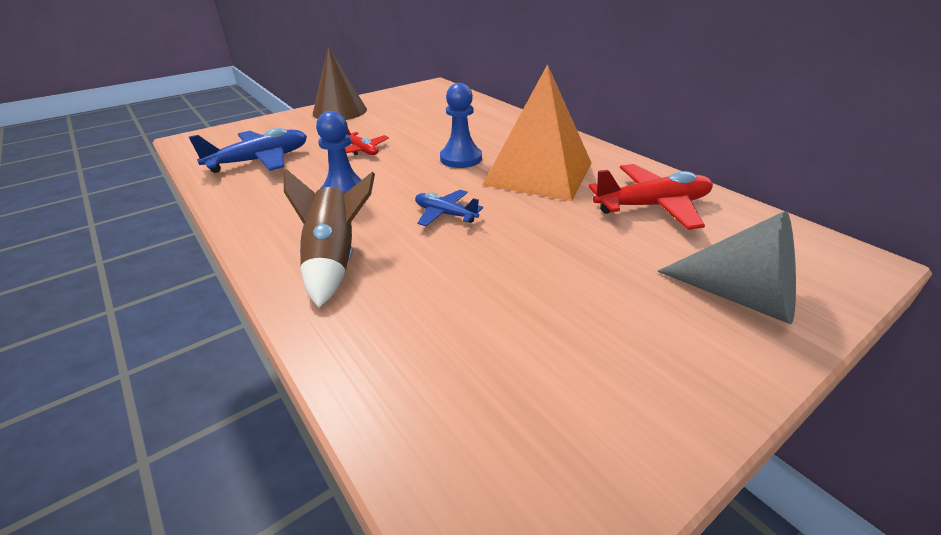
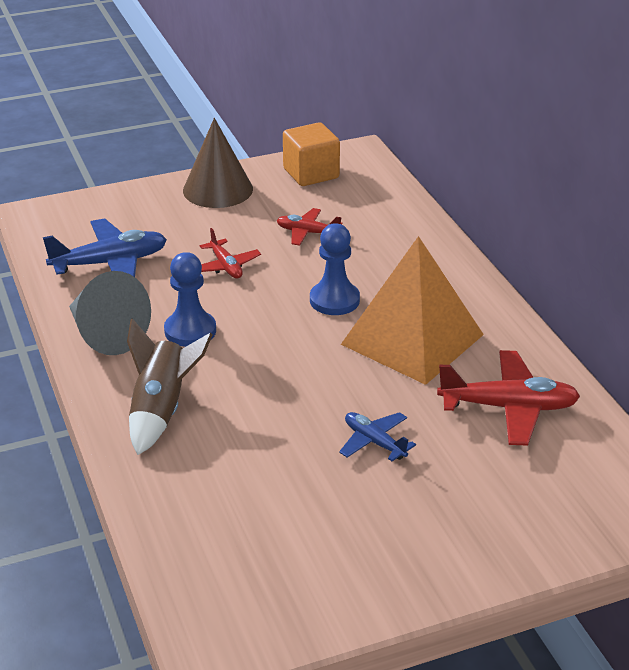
camera: 15 degrees right, 0 degrees up
blue plane [415,190,483,226] -> blue plane moved to [339,412,416,461]
grey cone [657,211,796,324] -> grey cone moved to [69,271,151,355]
none -> red plane [277,208,342,246]
none -> orange cube [283,122,340,186]

